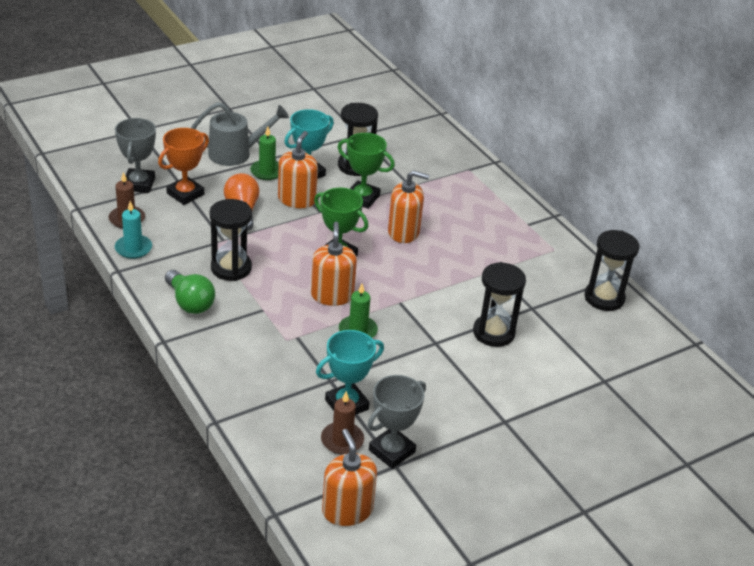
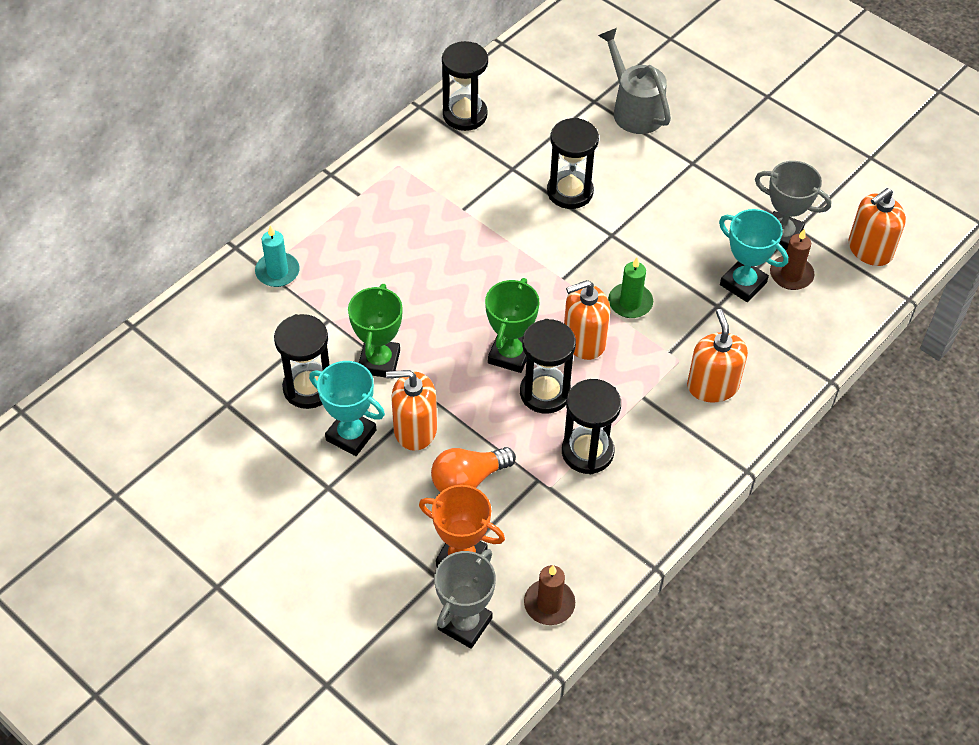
camera: 105 degrees left, 15 degrees up
grey trophy [115,118,156,193] -> grey trophy turned 45 degrees counterclockwise [434,549,496,649]
turquoise candle [115,201,152,259] -> turquoise candle moved to [255,225,300,287]
green light bulb [165,270,215,314] -> none
grey watering can [191,102,289,166] -> grey watering can moved to [598,28,671,134]
green candle [250,127,279,180] -> none
orange soap dispenser [388,170,429,243] -> orange soap dispenser moved to [687,309,748,403]
none -> black hourglass [520,319,576,414]

